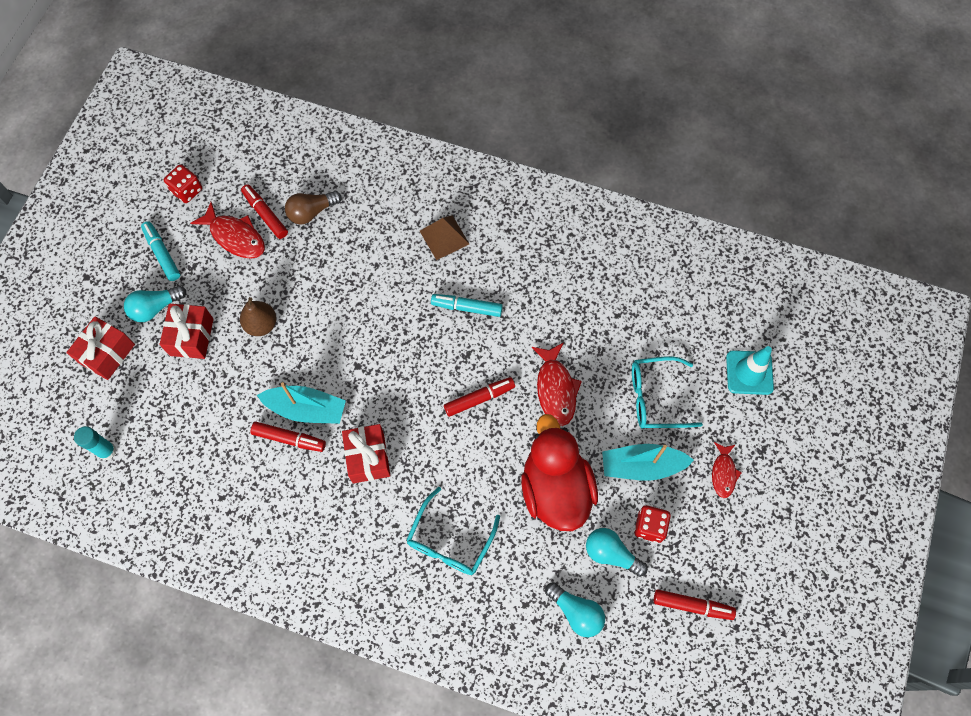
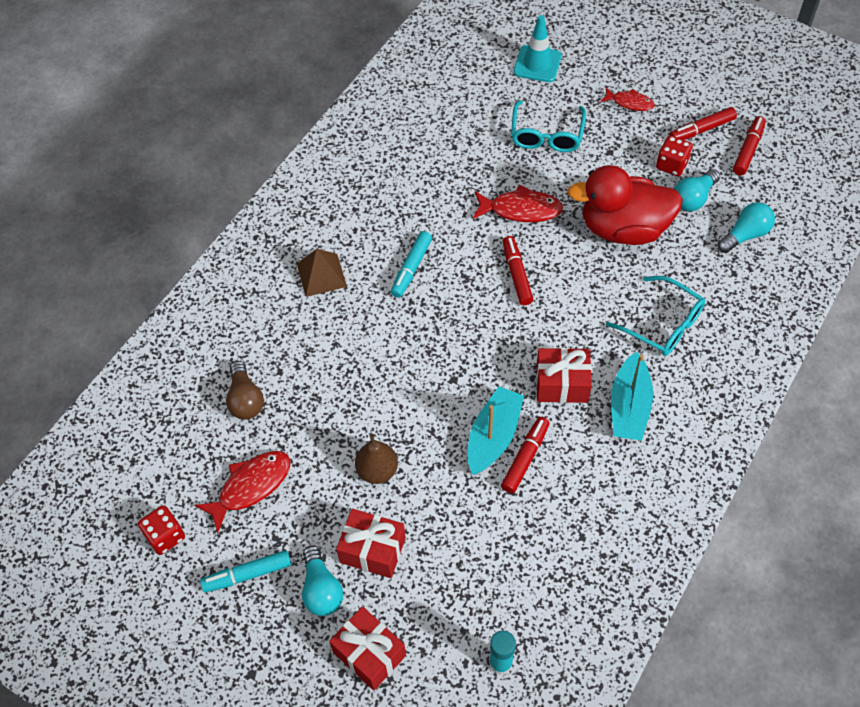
camera: 75 degrees left, 10 degrees down
red marker [241,184,288,239] -> red marker moved to [670,107,737,140]
turquoise boat [602,444,694,481] -> turquoise boat moved to [611,352,653,441]

